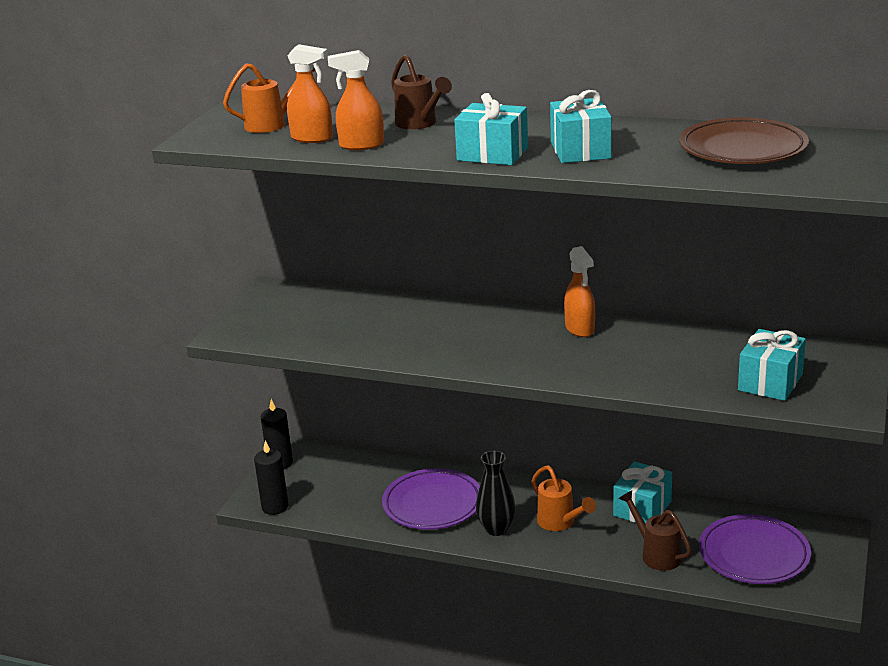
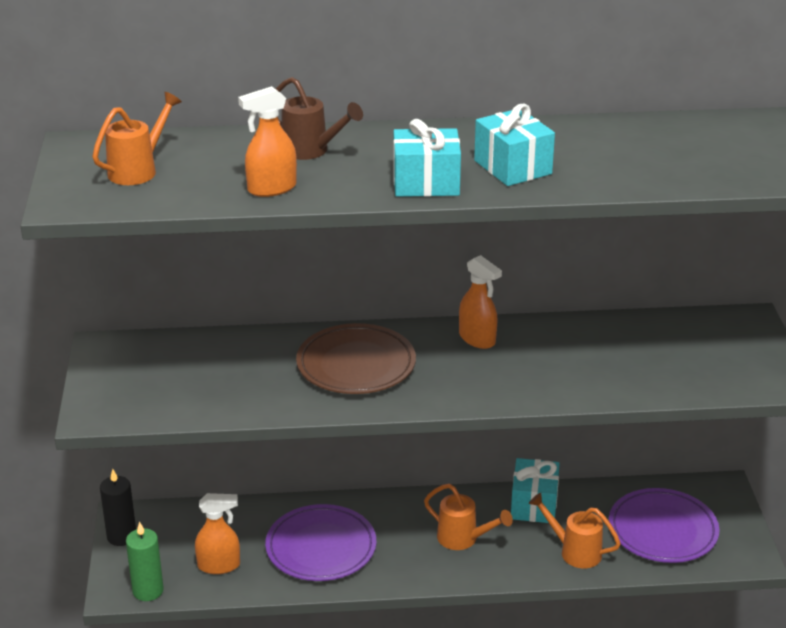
camera: 25 degrees left, 5 degrees up
black candle [254,440,288,515] -> green candle [126,521,164,601]
orange spray bottle [287,44,333,143] -> orange spray bottle moved to [195,493,240,574]
black vase [476,451,516,536] -> none
brown watering can [618,490,692,571] -> orange watering can [529,493,621,568]
brown plate [679,117,809,164] -> brown plate moved to [296,323,416,394]
turquoise gift [738,329,806,401] -> none

